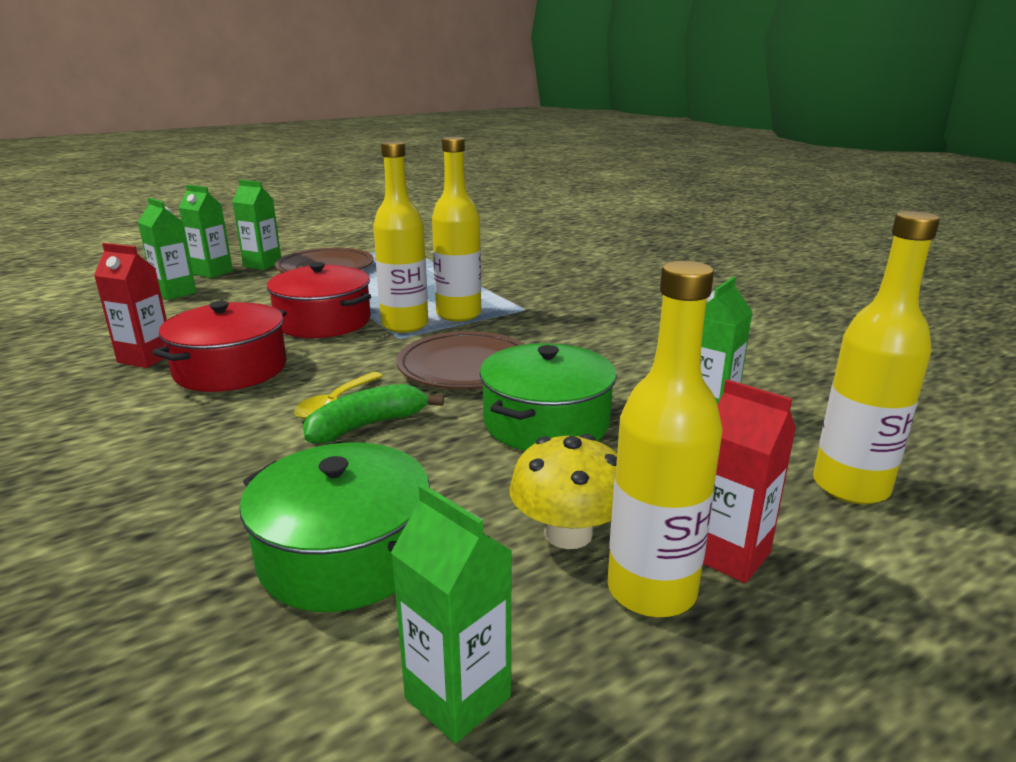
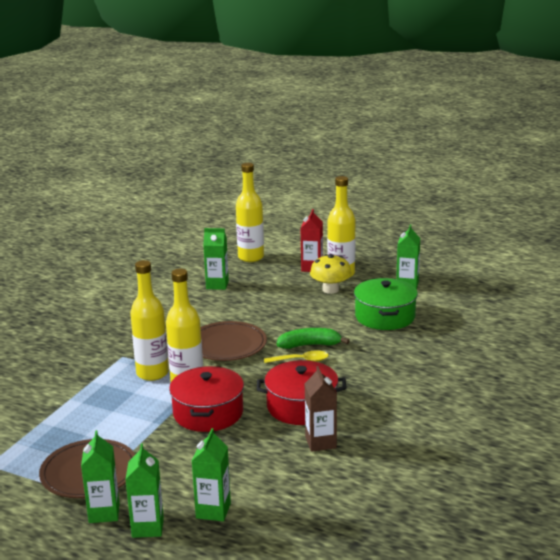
camera: 120 degrees left, 0 degrees up
red carton [94,243,167,368] -> brown carton [305,366,337,452]
green banana [303,384,444,444] -> green banana turned 150 degrees clockwise [276,328,350,349]
green pot [479,343,617,451] -> none

